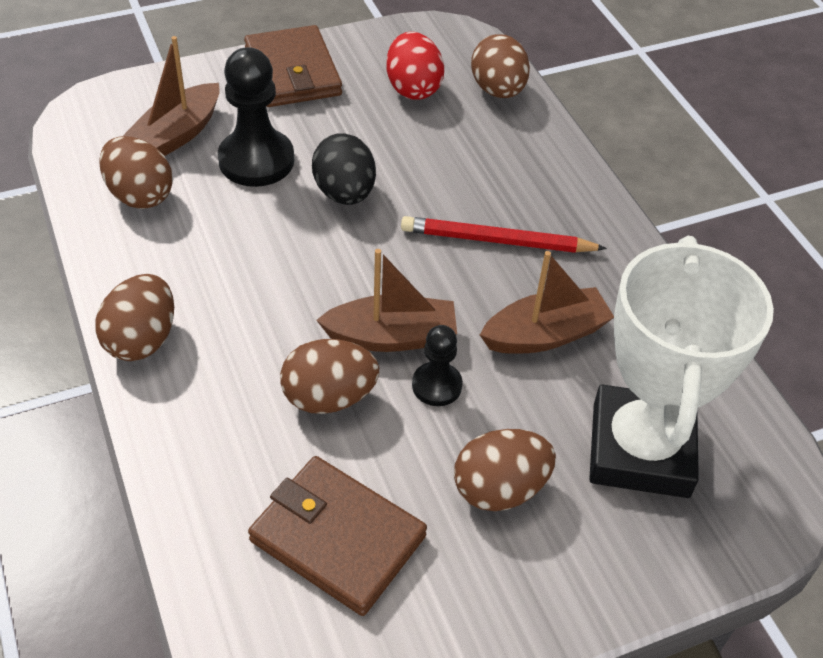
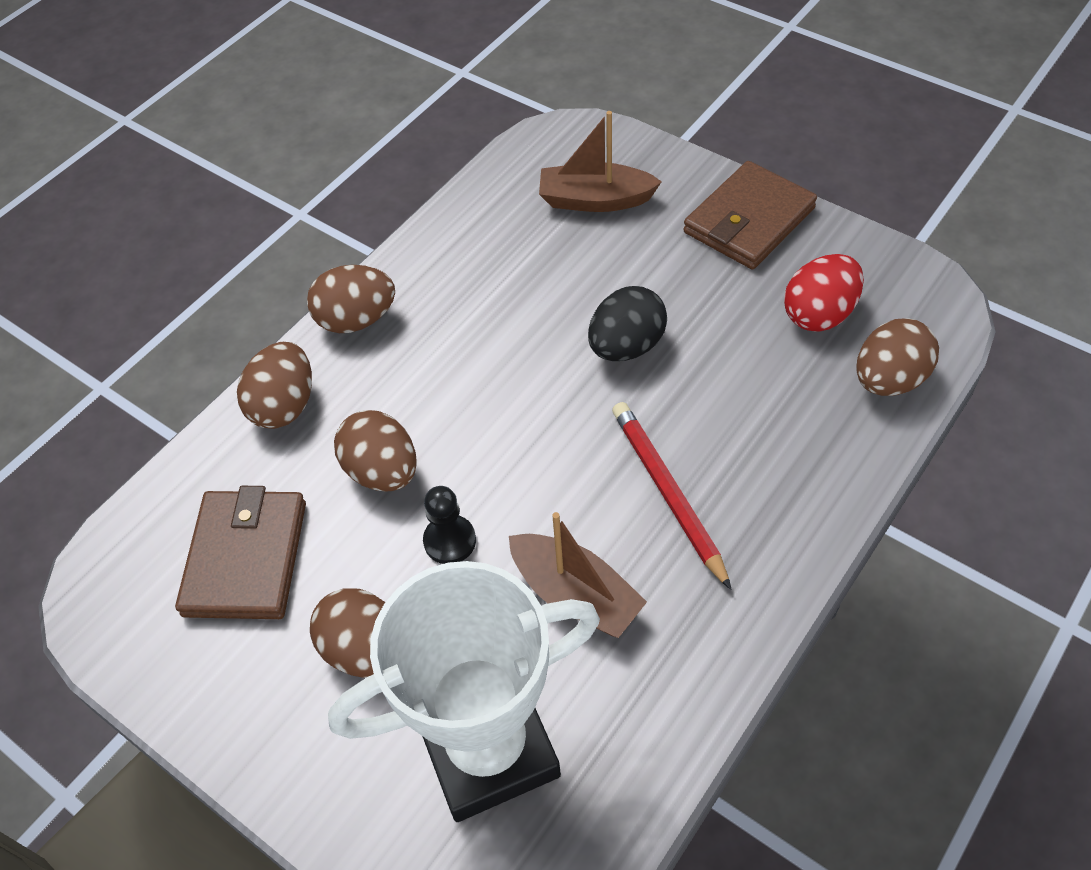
camera: 65 degrees right, 5 degrees up
brown egg [99,136,173,209] -> brown egg moved to [237,342,312,429]
black pawn [218,47,294,187] -> none
brown boat [316,249,457,352] -> none

